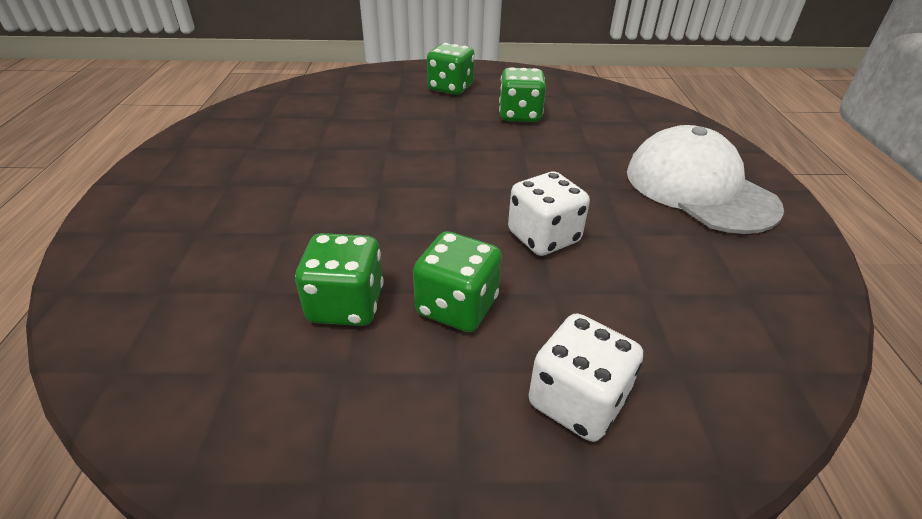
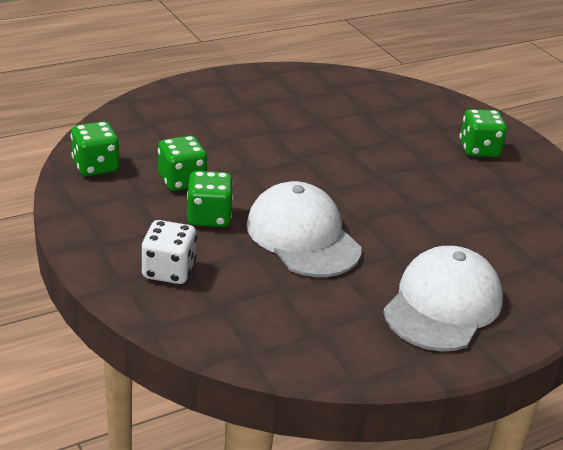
camera: 60 degrees right, 5 degrees down
green dice [499,67,546,122] -> green dice moved to [70,121,119,176]
white dice [508,172,590,256] -> white cap [246,181,362,277]

